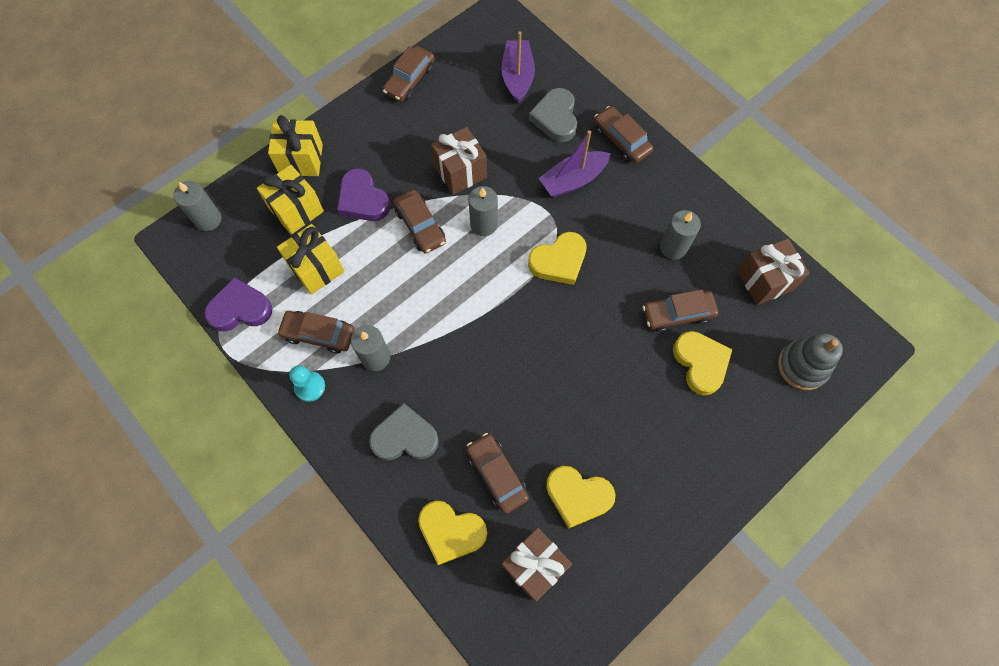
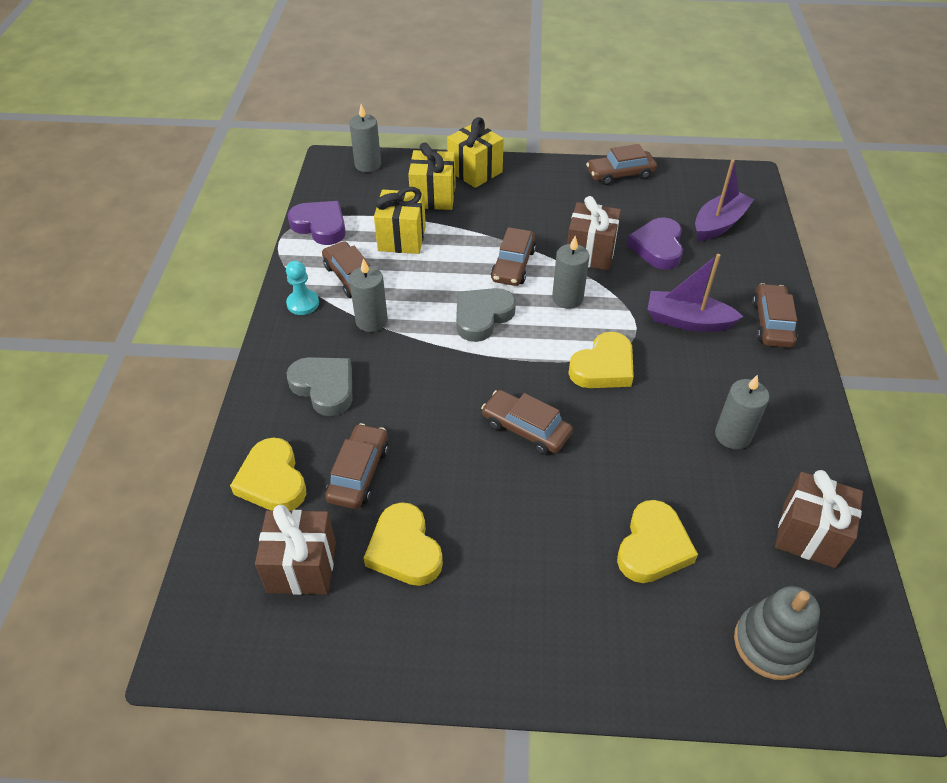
camera: 45 degrees right, 20 degrees down
purple heart [337,168,390,221] -> purple heart moved to [627,217,683,270]
yellow heart [528,232,587,285] -> yellow heart turned 60 degrees counterclockwise [568,332,634,388]
grey heart [529,88,577,142] -> grey heart moved to [456,288,516,342]
brown car [642,289,719,332] -> brown car moved to [481,390,573,454]

